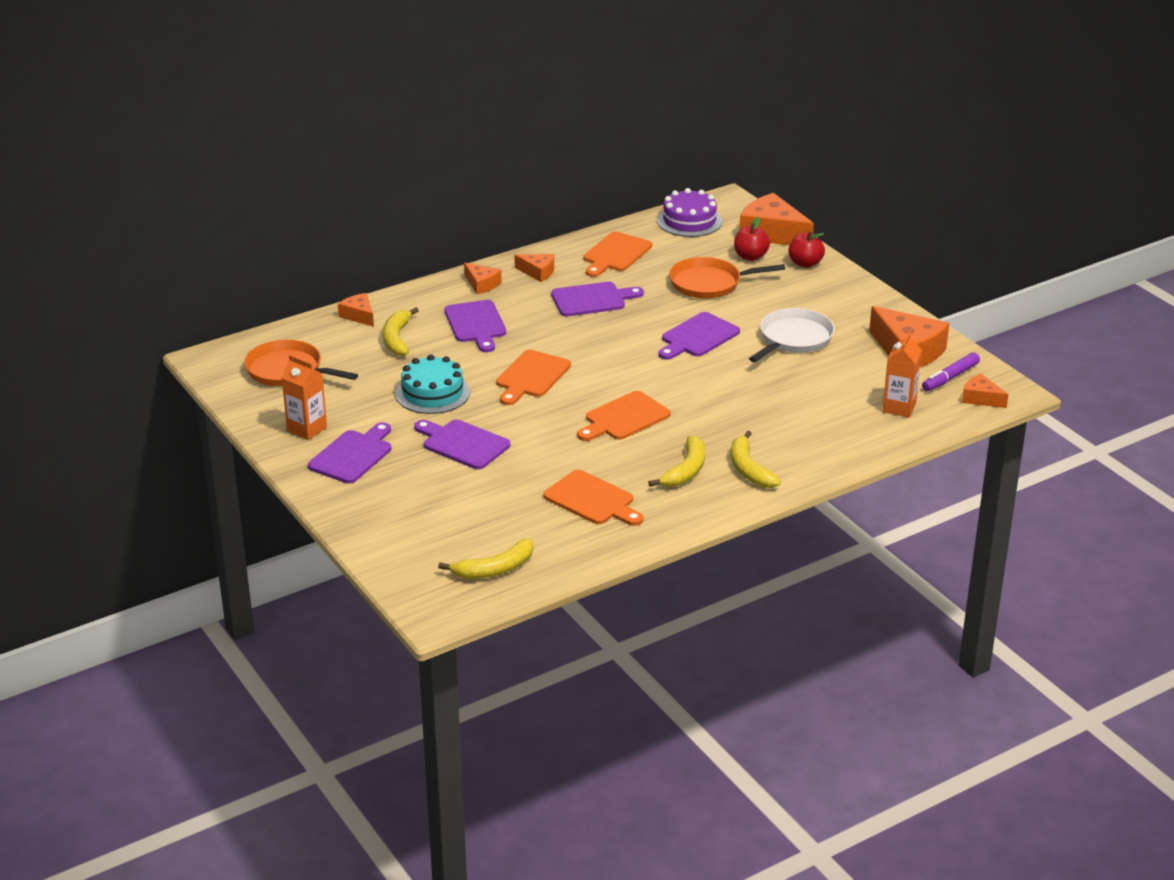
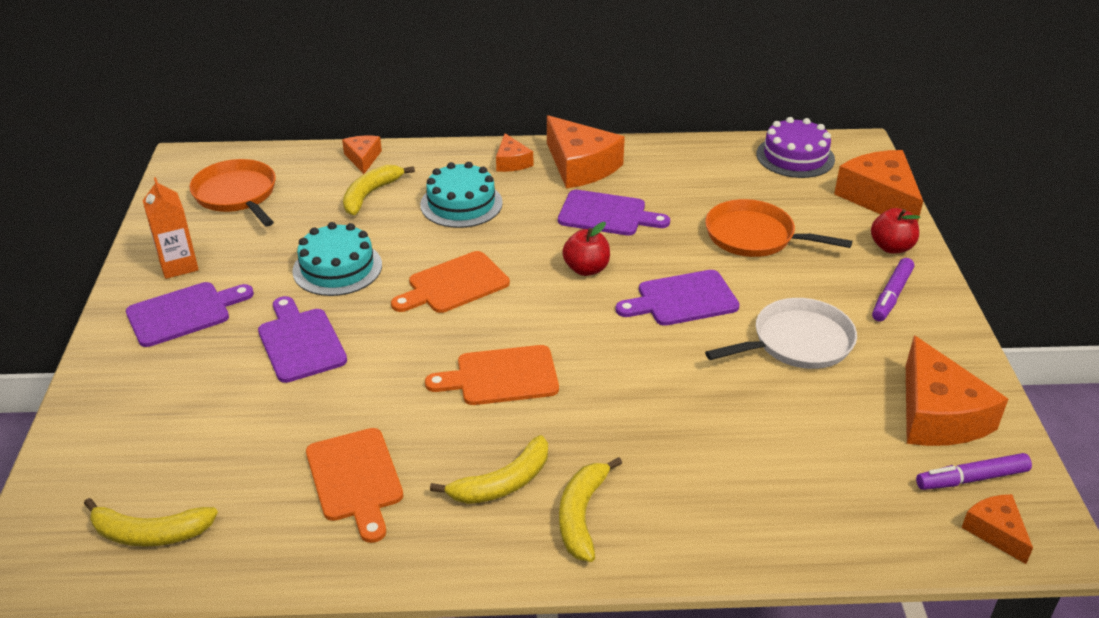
camera: 30 degrees right, 5 degrees up
purple cutting board [444,300,506,352] -> turquoise cake [420,162,503,228]
orange cheese [514,254,554,282] -> orange cheese [547,115,625,189], size x1.90
orange cutting board [584,232,652,277] -> none
red apple [734,217,770,261] -> red apple moved to [562,222,610,276]
orange carton [882,331,922,417] -> none
none -> purple marker [872,258,914,322]

